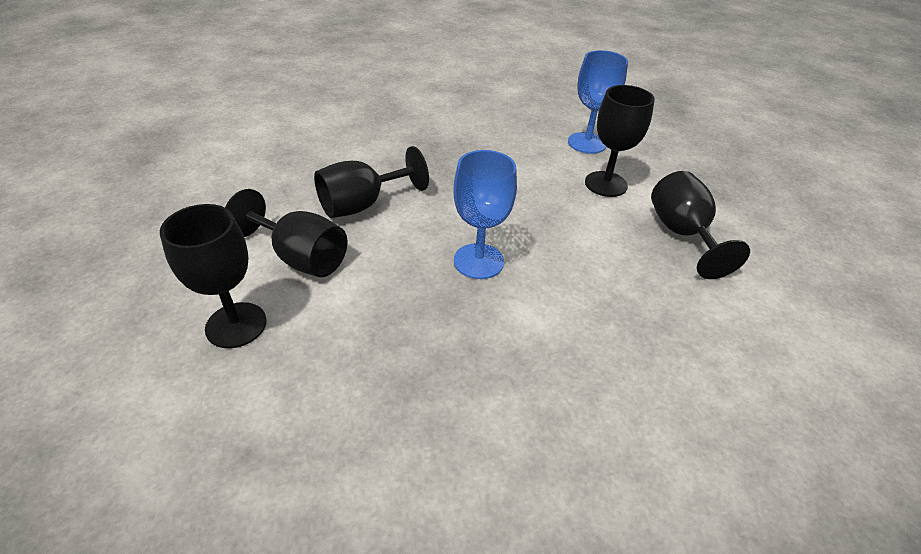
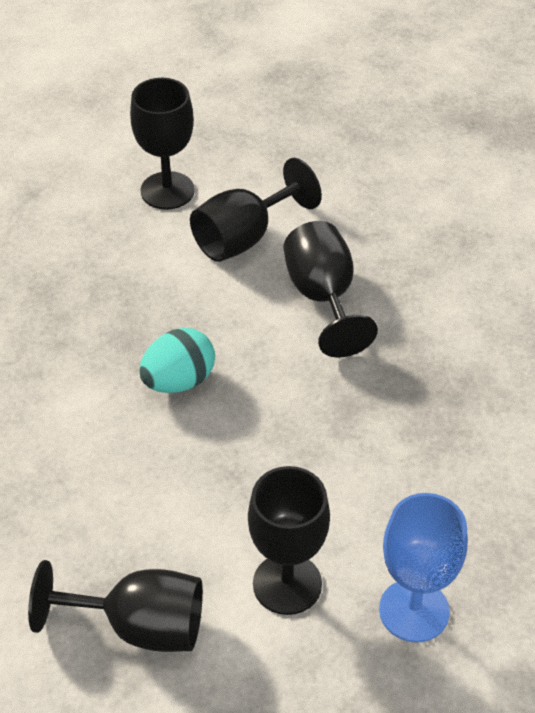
camera: 110 degrees right, 5 degrees up
blue goblet [454,150,517,279] -> turquoise egg [139,328,215,393]

